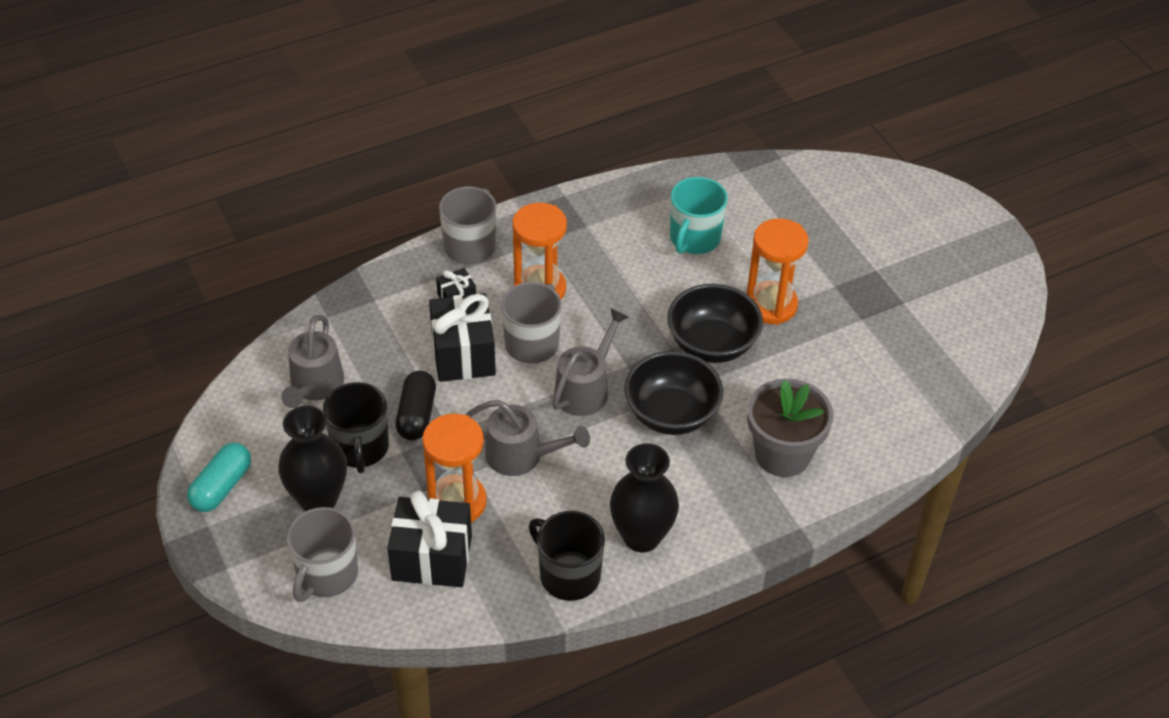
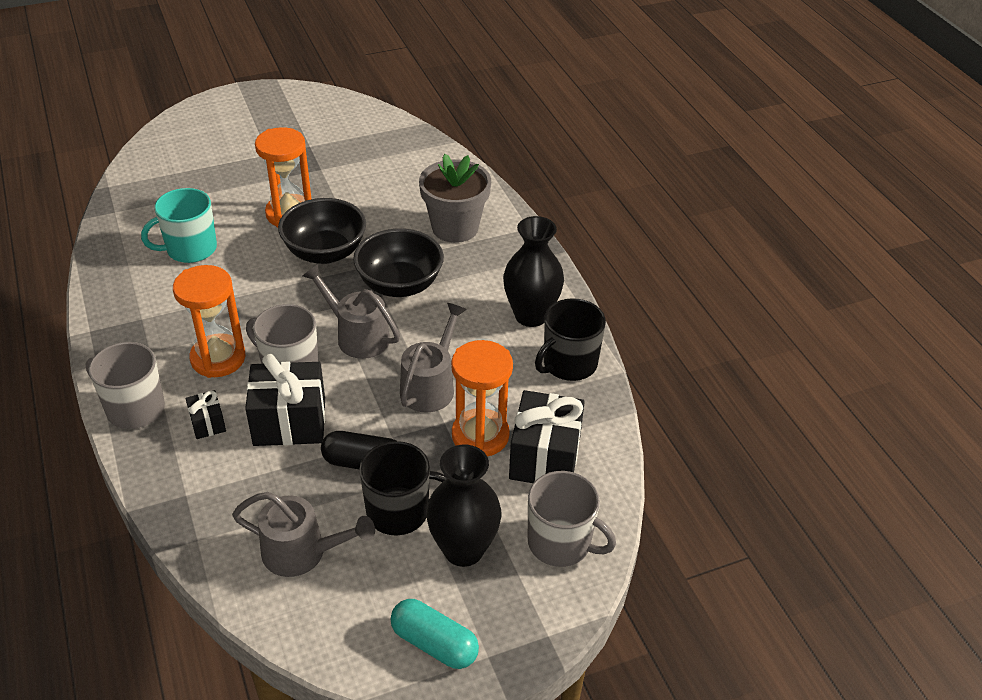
camera: 85 degrees left, 5 degrees down
turquoise mug [670,177,728,254] -> turquoise mug turned 120 degrees clockwise [141,188,217,263]

